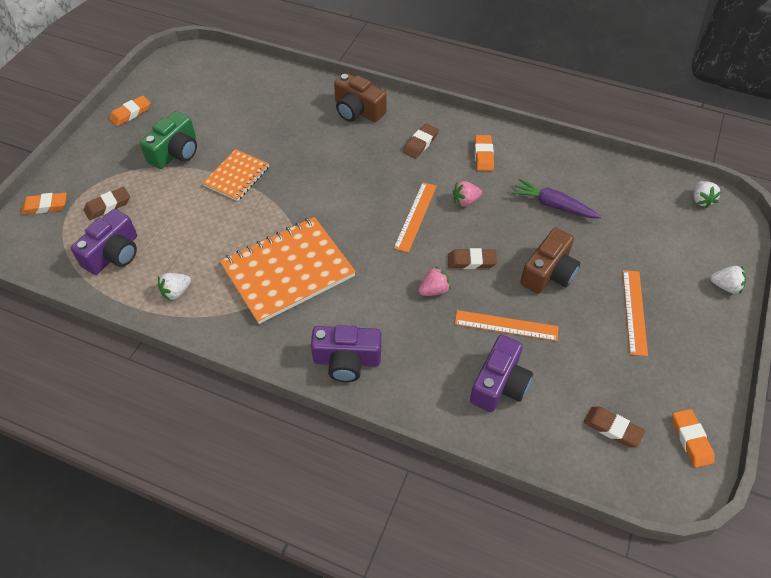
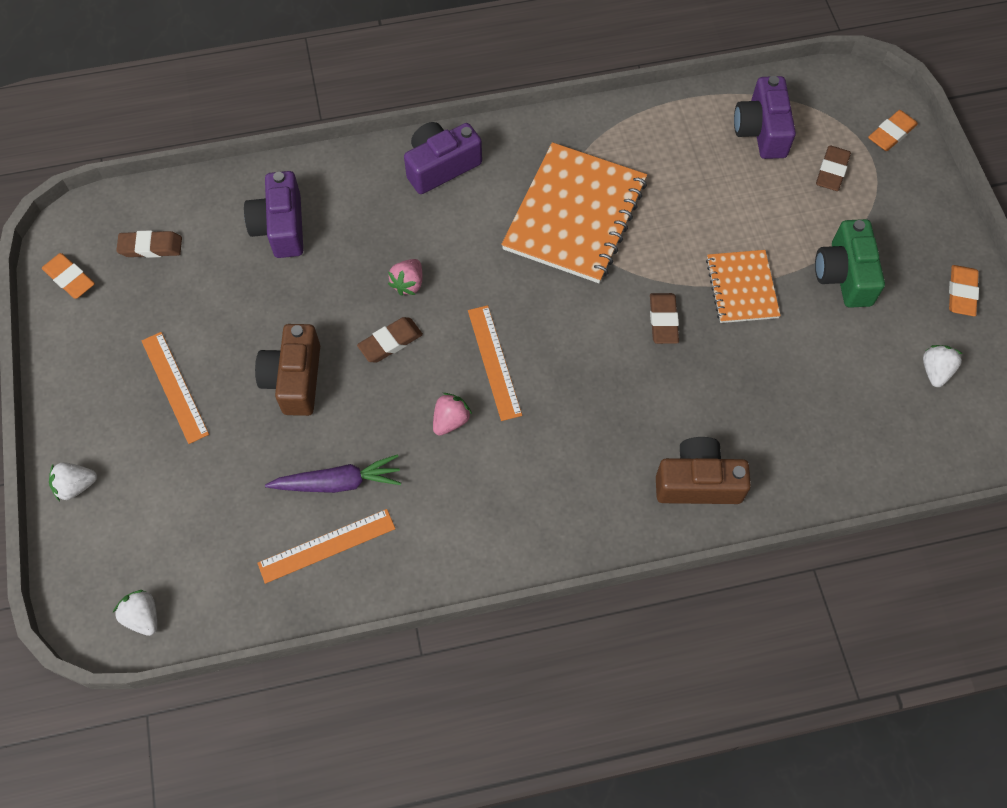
camera: 145 degrees right, 10 degrees up
white strawberry [158,273,191,301] -> white strawberry moved to [923,345,962,387]
brown eraser [403,123,439,159] -> brown eraser moved to [650,293,679,344]
orange ruler [455,310,559,341] -> orange ruler moved to [257,509,395,584]
orange eraser [475,135,494,171] -> none

